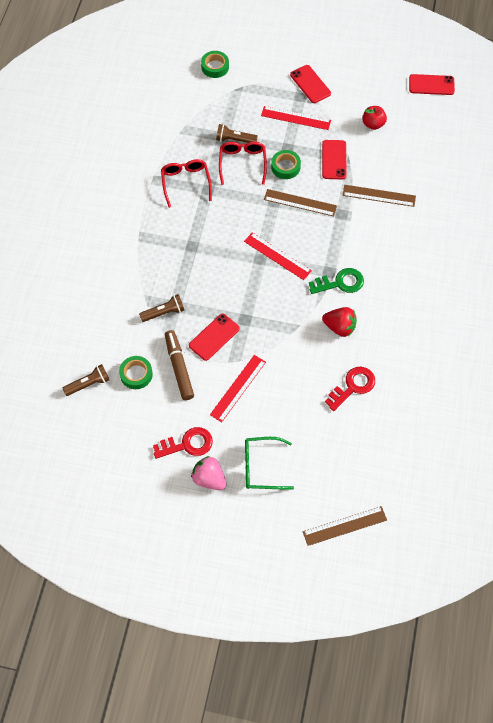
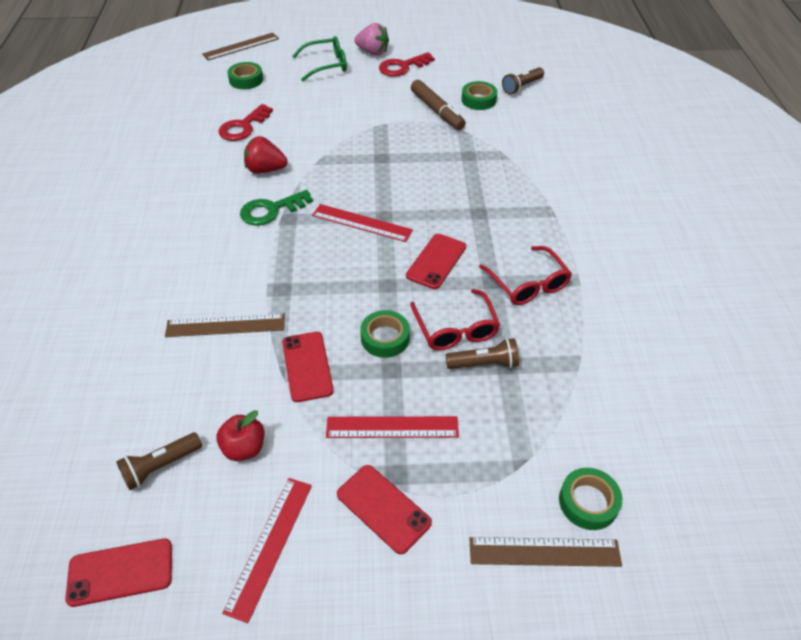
camera: 165 degrees right, 15 degrees down
brown flashlight [139,294,185,322] -> brown flashlight moved to [116,432,202,490]
red phone [189,314,240,361] -> red phone moved to [406,234,466,289]
red ruler [210,355,266,422] -> red ruler moved to [222,478,312,623]
brown ruler [264,189,337,216] -> brown ruler moved to [469,537,622,567]
none -> green tape [227,62,263,89]

